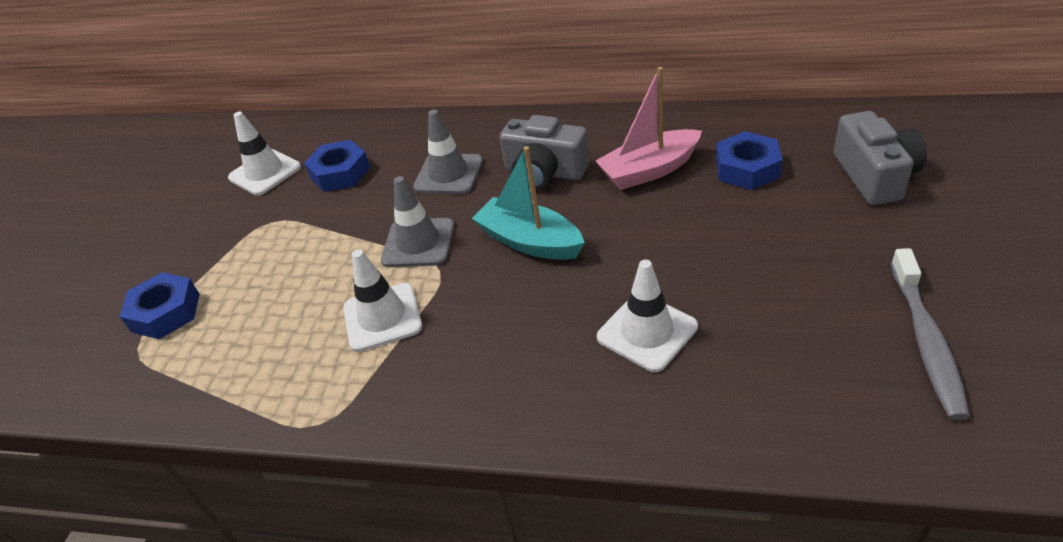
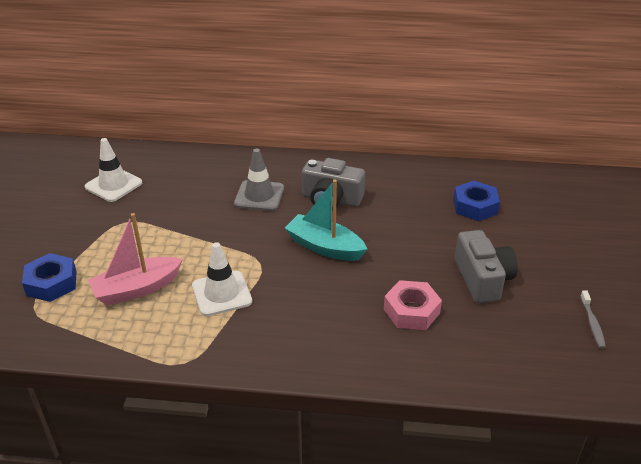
camera: 10 degrees left, 5 degrees down
blue nut [304,140,370,192] -> none
grey traffic cone [381,176,454,267] -> none
pink boat [596,67,702,190] -> pink boat moved to [88,213,183,305]
white traffic cone [597,260,698,372] -> pink nut [384,280,442,330]
grey camera [834,111,927,205] -> grey camera moved to [455,230,518,303]
grey toothbrush [891,248,970,420] -> grey toothbrush [580,291,606,349], size x0.55

